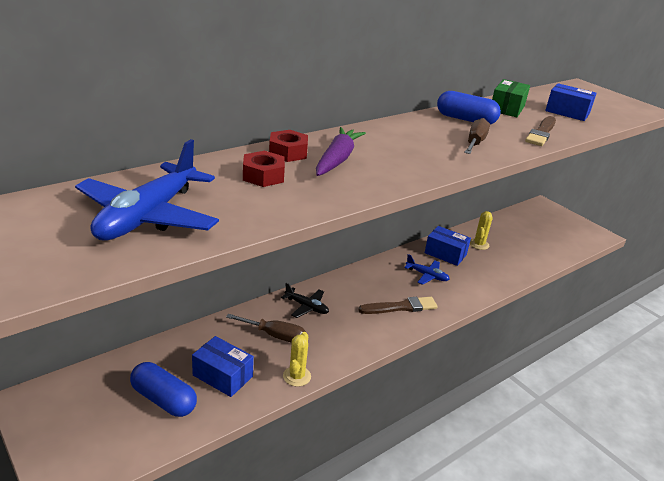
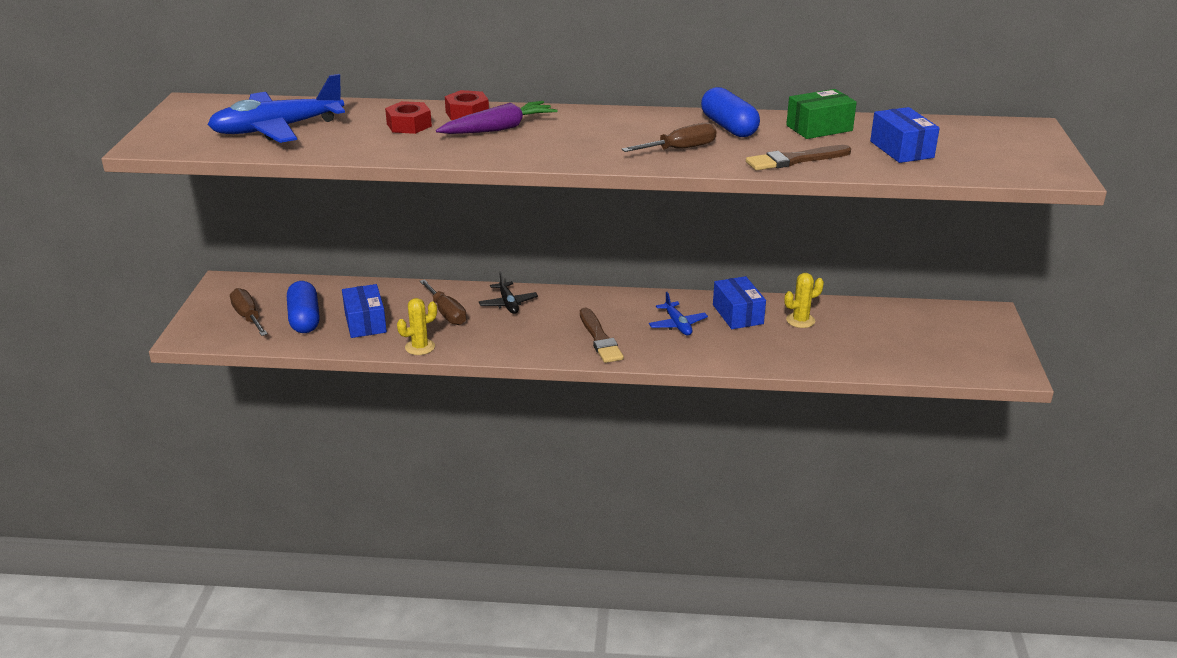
camera: 45 degrees right, 0 degrees up
brown brush [358,297,438,314] -> brown brush turned 45 degrees clockwise [580,308,624,363]
none -> brown screwdriver [230,288,268,336]

